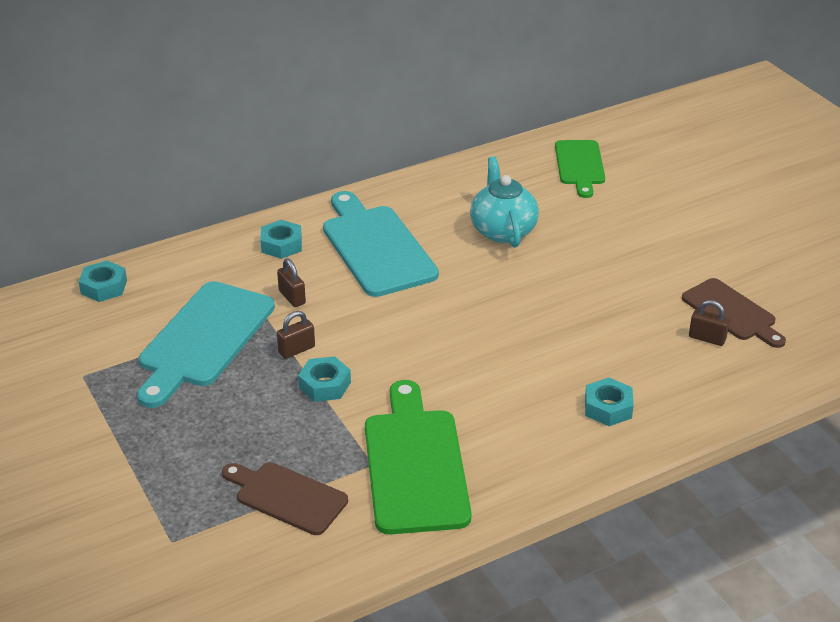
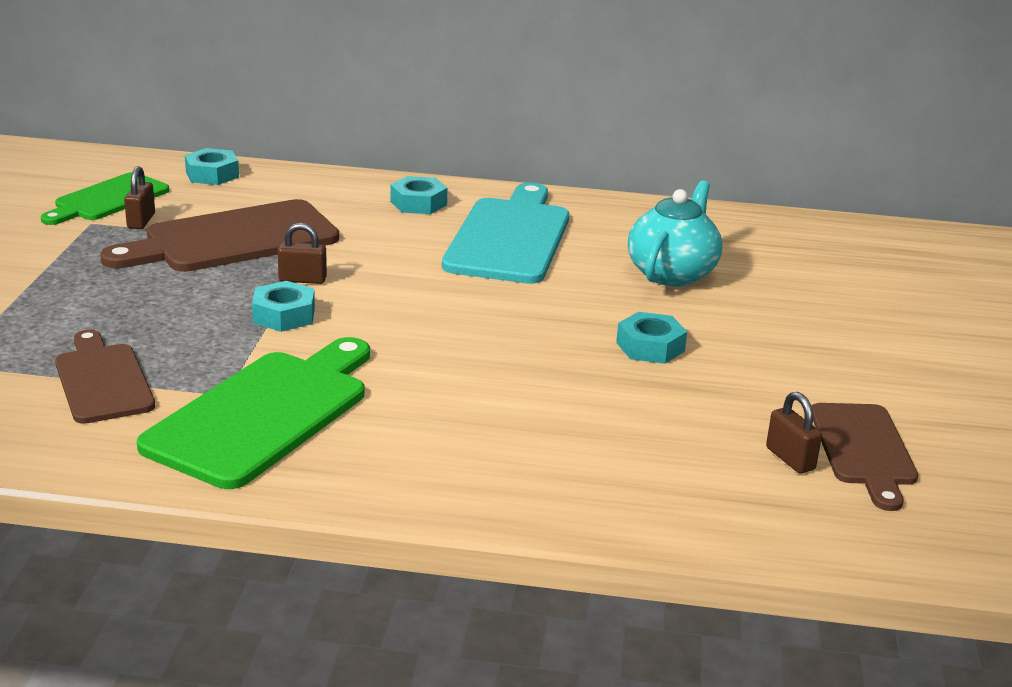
camera: 35 degrees right, 10 degrees down
turquoise cutting board [137,281,275,408] -> brown cutting board [100,199,339,272]
brown padlock [277,258,306,307] -> brown padlock moved to [124,166,155,229]
green cutting board [555,140,605,198] -> green cutting board moved to [41,172,169,225]
turquoise nut [585,378,634,426] -> turquoise nut moved to [616,312,687,364]

